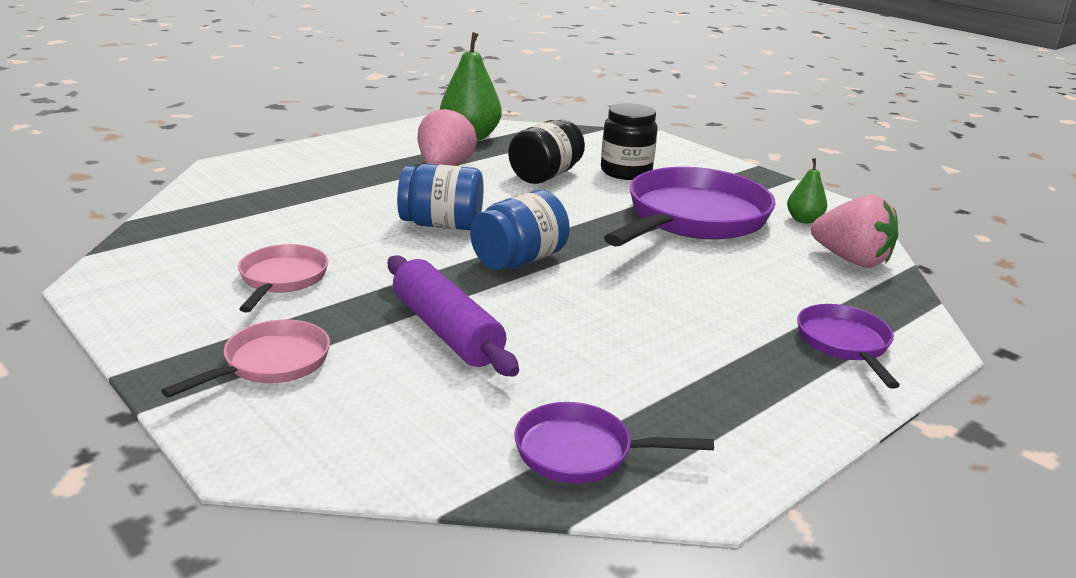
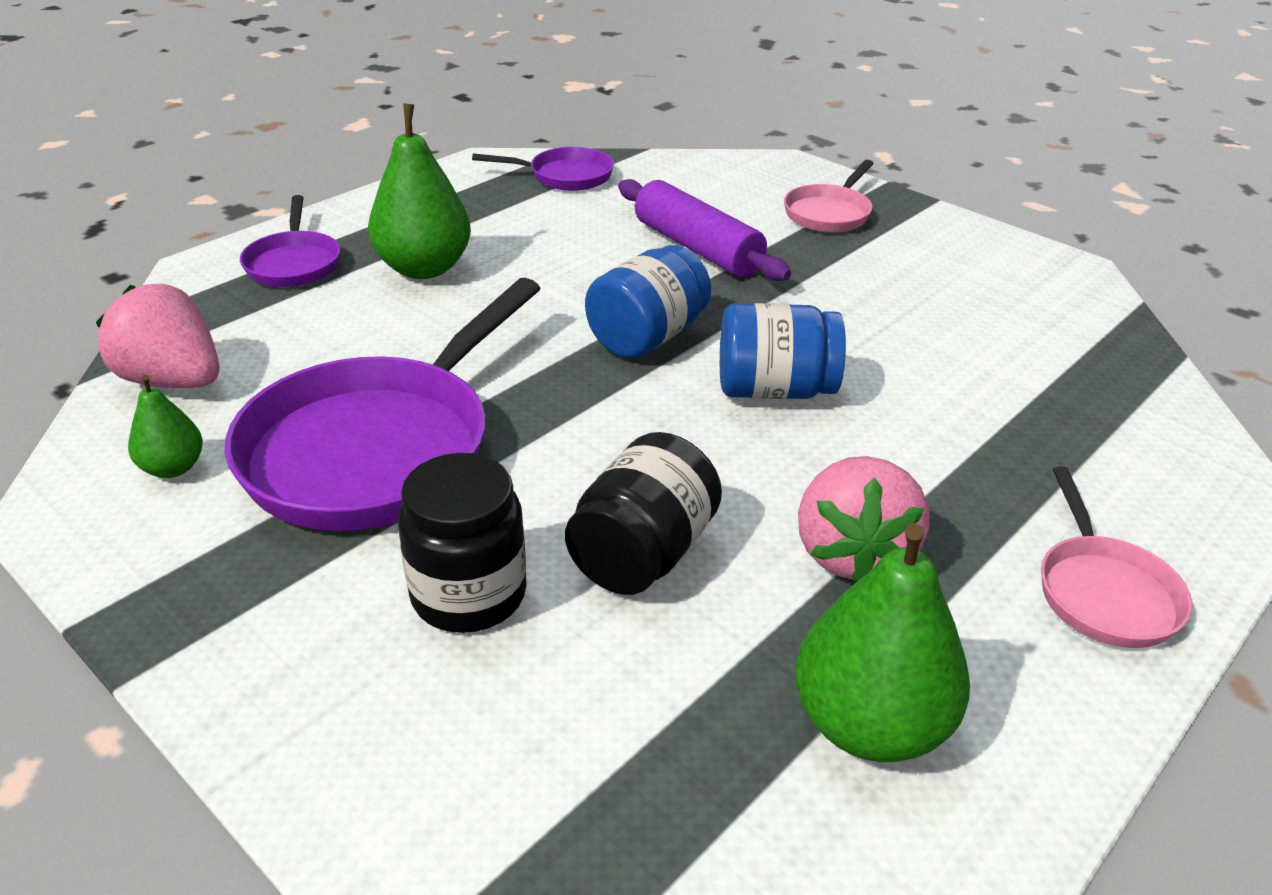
camera: 175 degrees right, 10 degrees up
pink pan [238,244,328,312] -> pink pan moved to [1041,467,1192,648]
none -> green pear [368,104,471,279]

